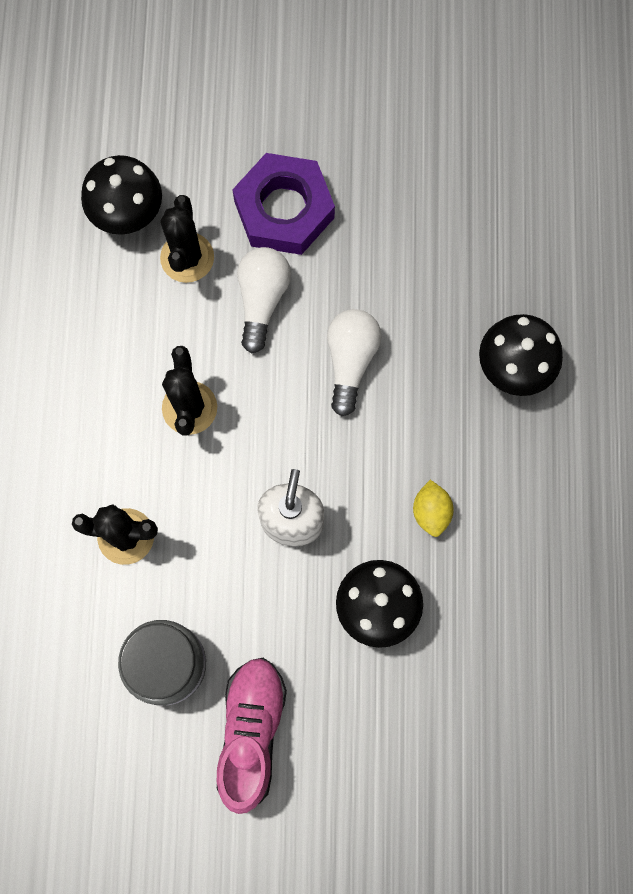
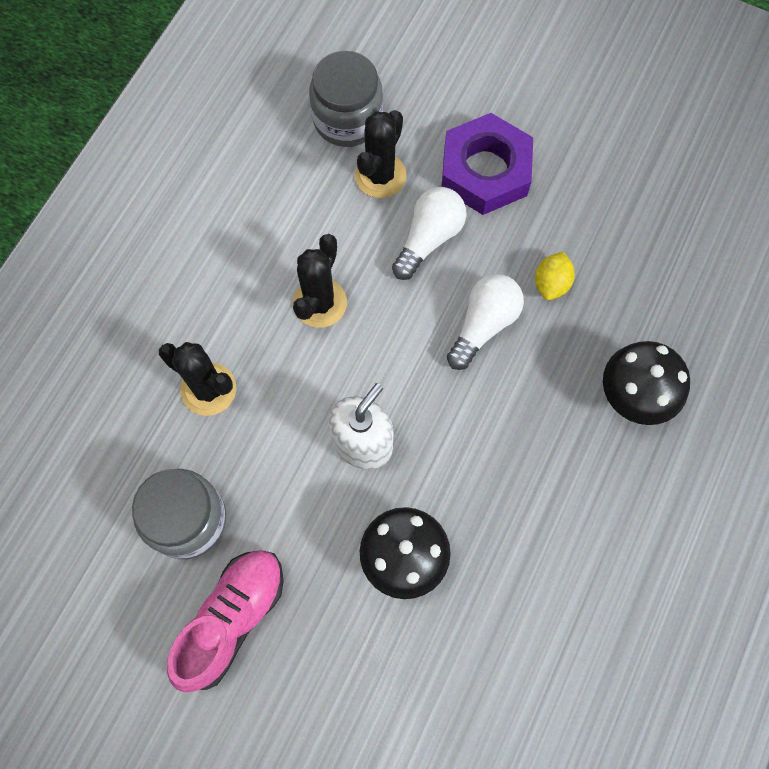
camera: 25 degrees right, 5 degrees down
black mushroom [81,155,162,235] -> grey jar [309,51,383,147]
yellow lemon [413,480,454,537] -> yellow lemon moved to [535,252,575,300]

